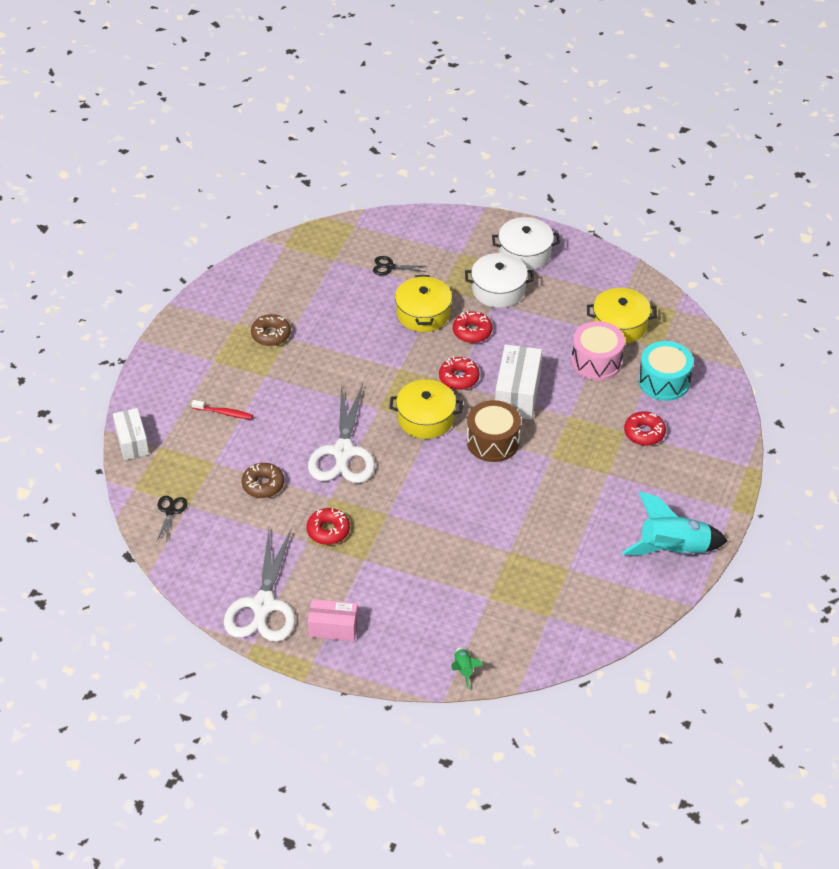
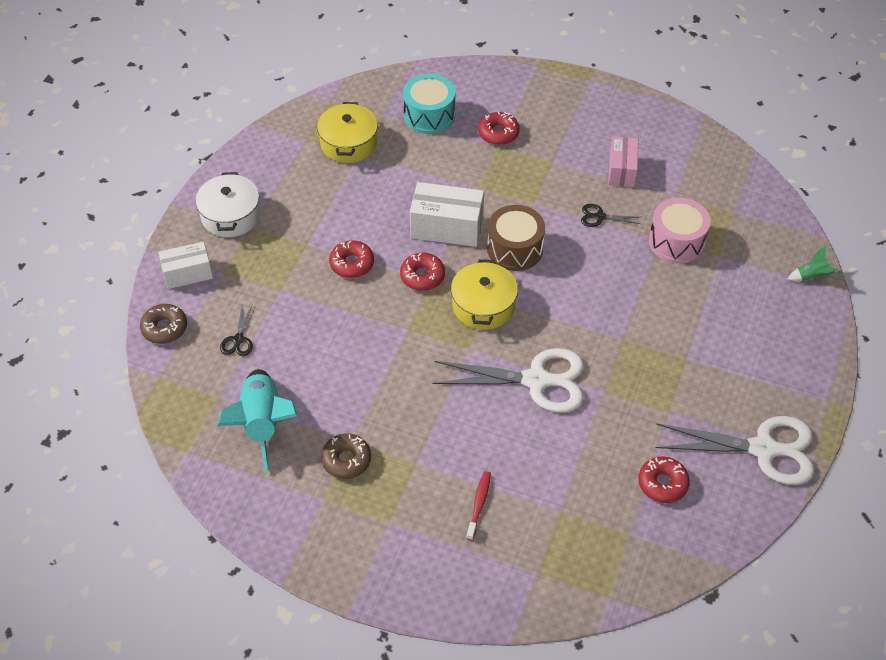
camera: 90 degrees left, 5 degrees up
white box [113,408,149,460] -> white box moved to [158,241,213,289]
black scissors [157,496,187,544] -> black scissors moved to [581,204,640,227]
brown donut [242,463,284,498] -> brown donut moved to [140,304,187,344]
red donut [306,508,350,545] -> red donut moved to [638,456,690,503]
pink box [308,599,358,641] -> pink box moved to [608,136,638,187]
yellow pot [395,275,452,332] -> none
white pot [465,253,534,308] -> none
pink drum [572,321,625,380] -> pink drum moved to [649,198,711,263]
turquoise rocket [622,492,728,555] -> turquoise rocket moved to [218,369,298,472]

